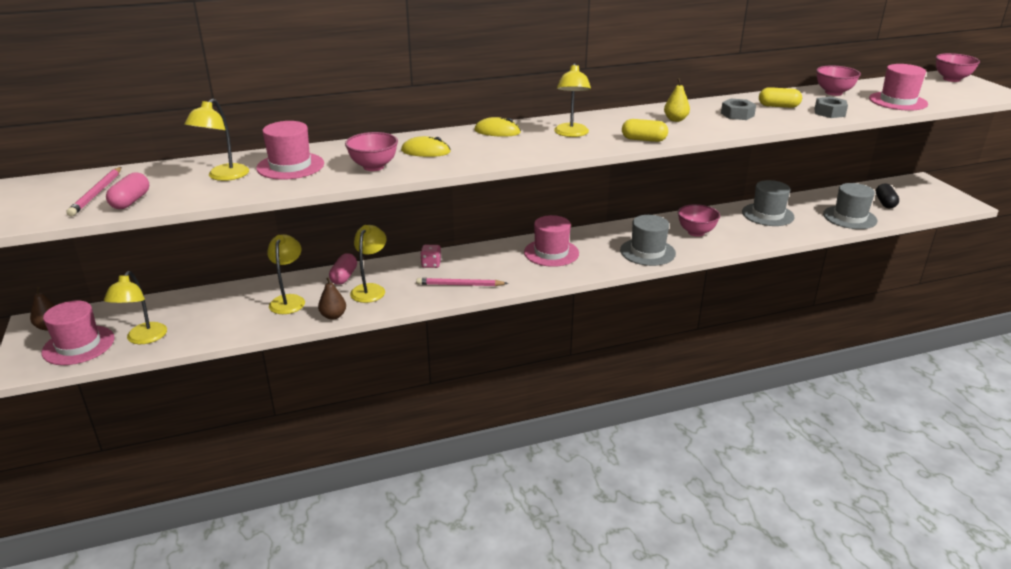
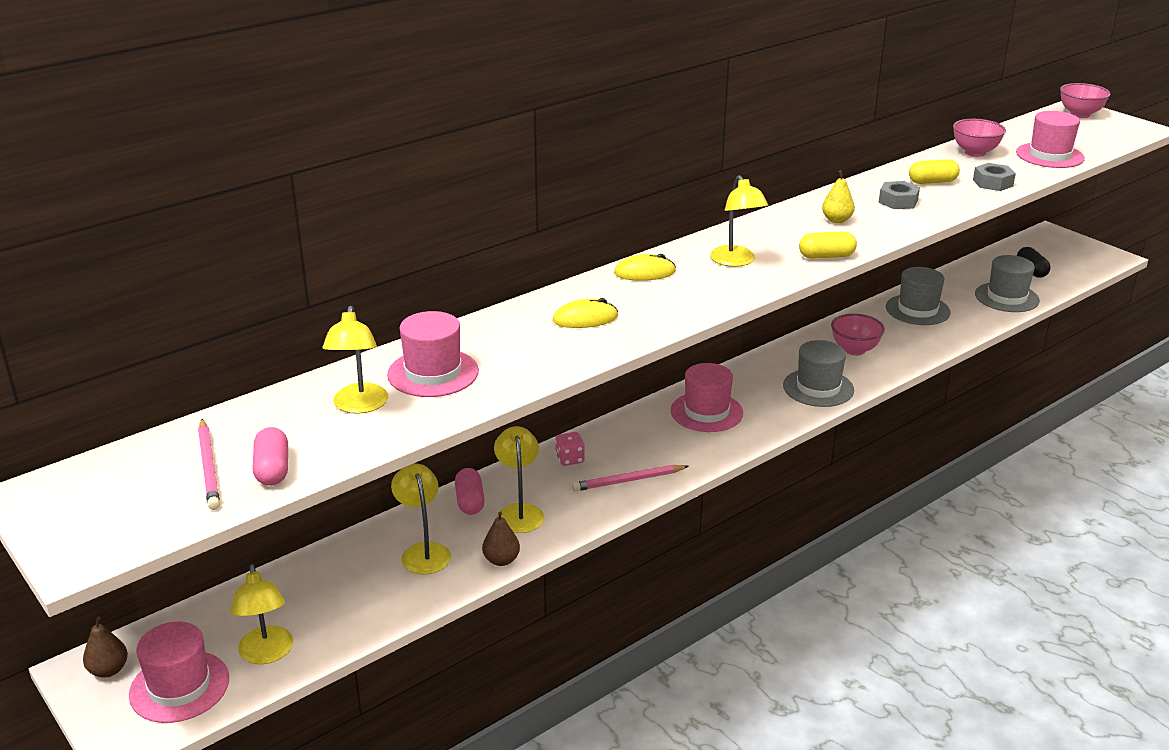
camera: 20 degrees left, 0 degrees up
pink bowl [345,132,398,171] -> none

